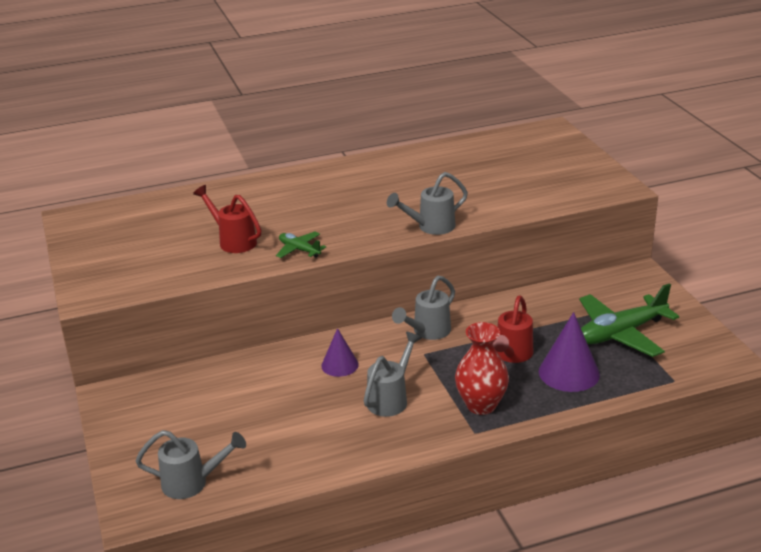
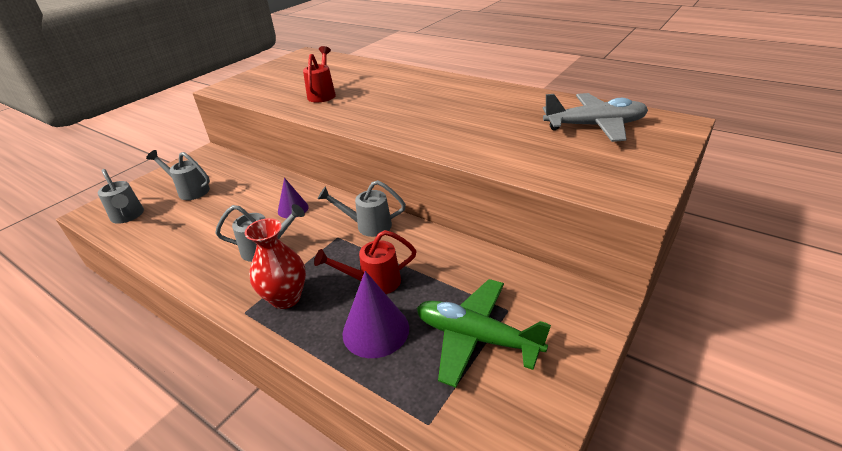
camera: 55 degrees right, 5 degrees up
green plane [276,231,326,258] -> none
grey watering can [387,172,468,235] -> grey watering can moved to [146,150,210,200]
none -> grey plane [543,93,648,142]

